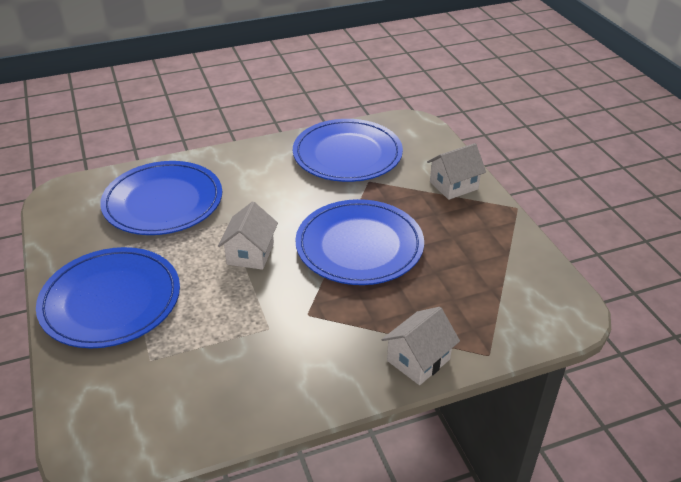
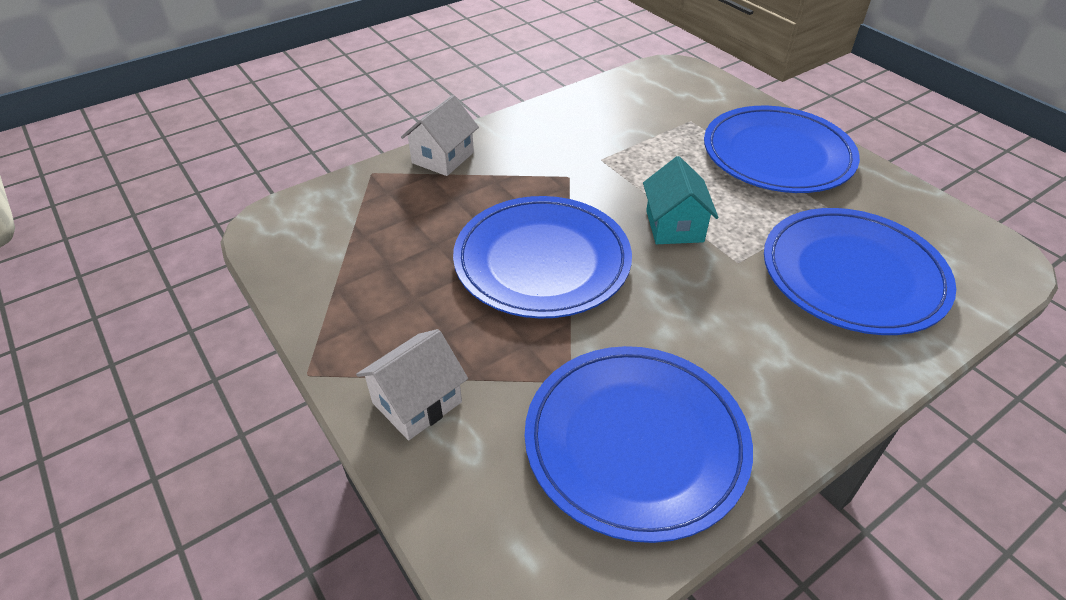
camera: 165 degrees right, 5 degrees up
white house [218,201,278,270] -> turquoise house [643,156,719,244]

